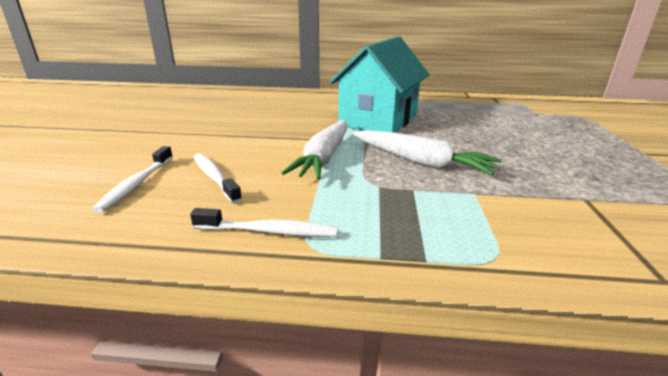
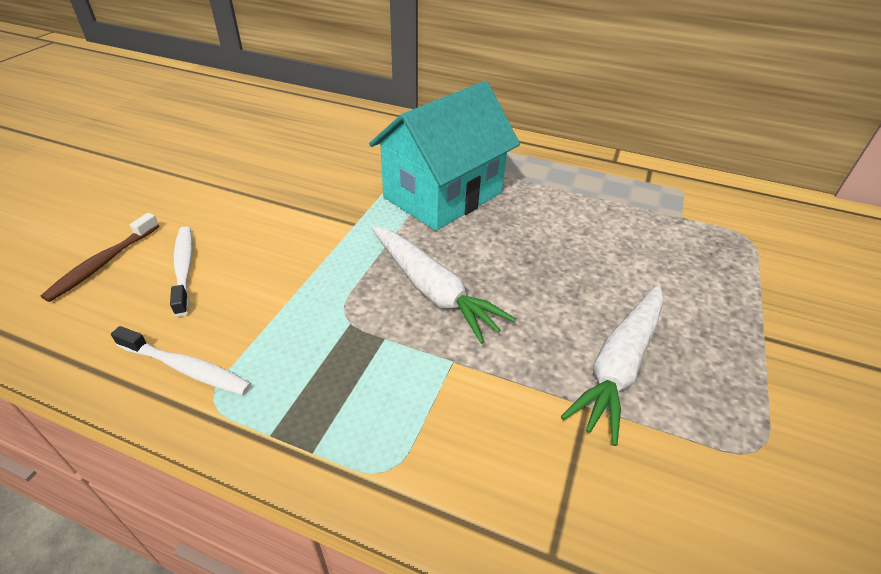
camera: 15 degrees right, 15 degrees up
white toothbrush [92,146,173,213] -> brown toothbrush [41,213,159,302]
white carrot [281,120,348,180] -> white carrot moved to [561,284,663,446]

